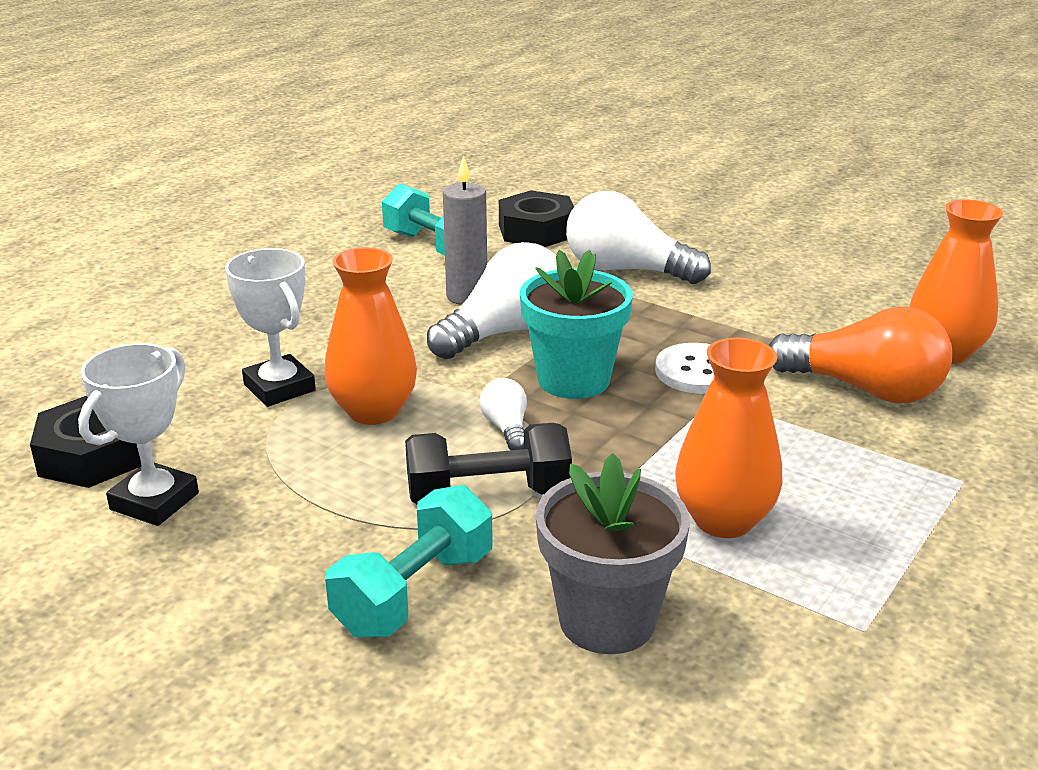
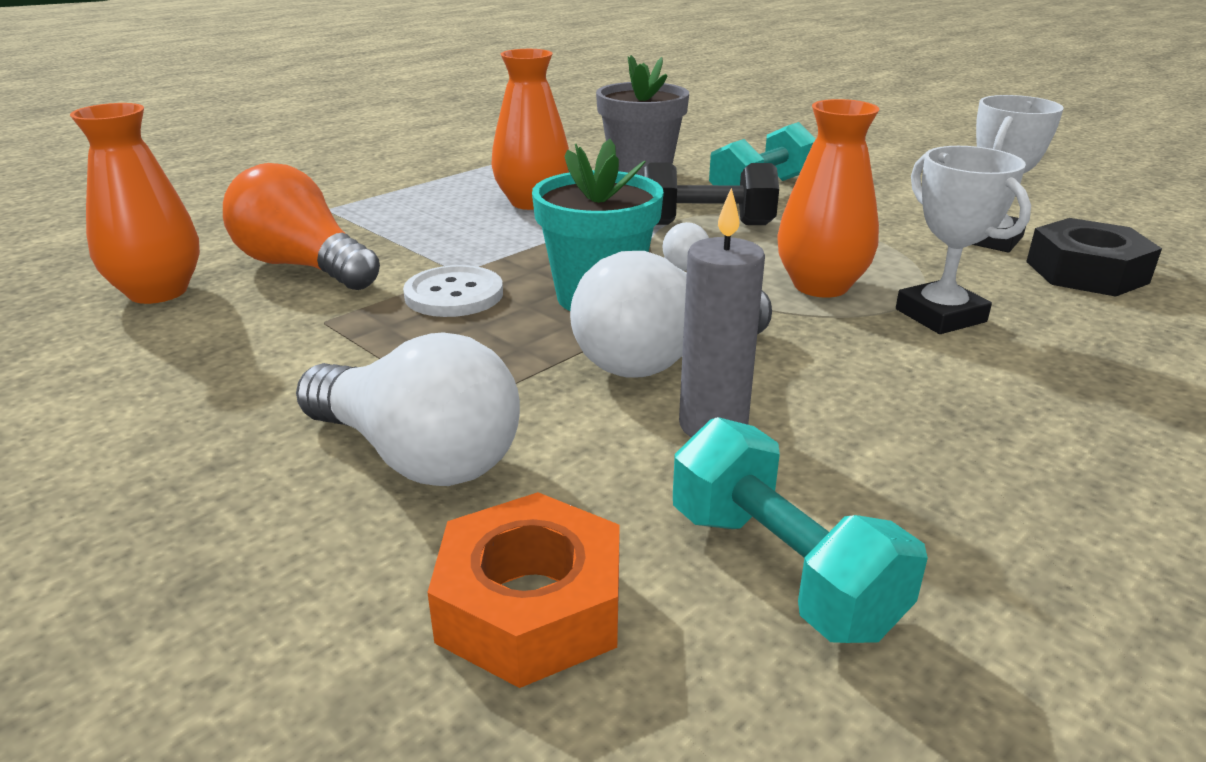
camera: 170 degrees left, 0 degrees up
black nut [499,190,574,247] -> orange nut [427,492,620,688]

